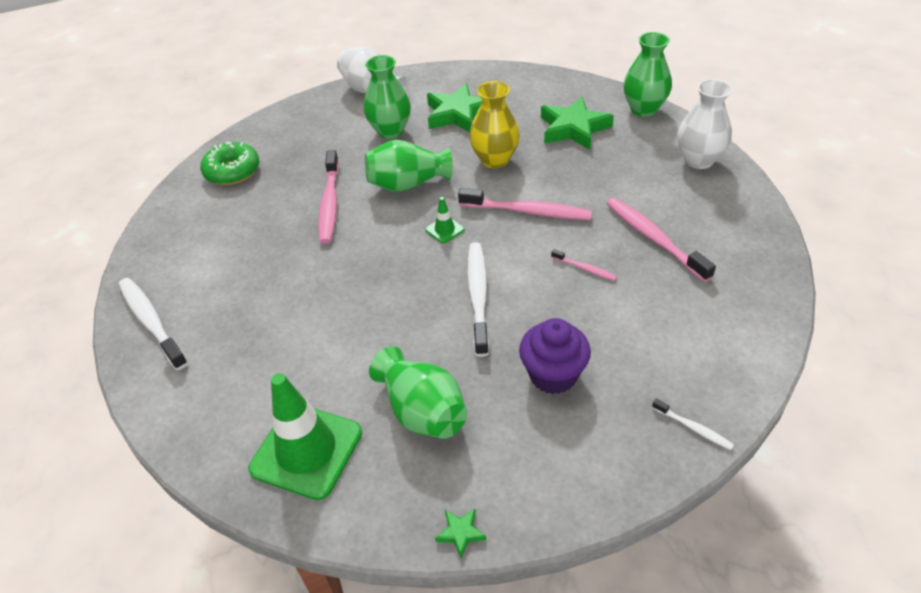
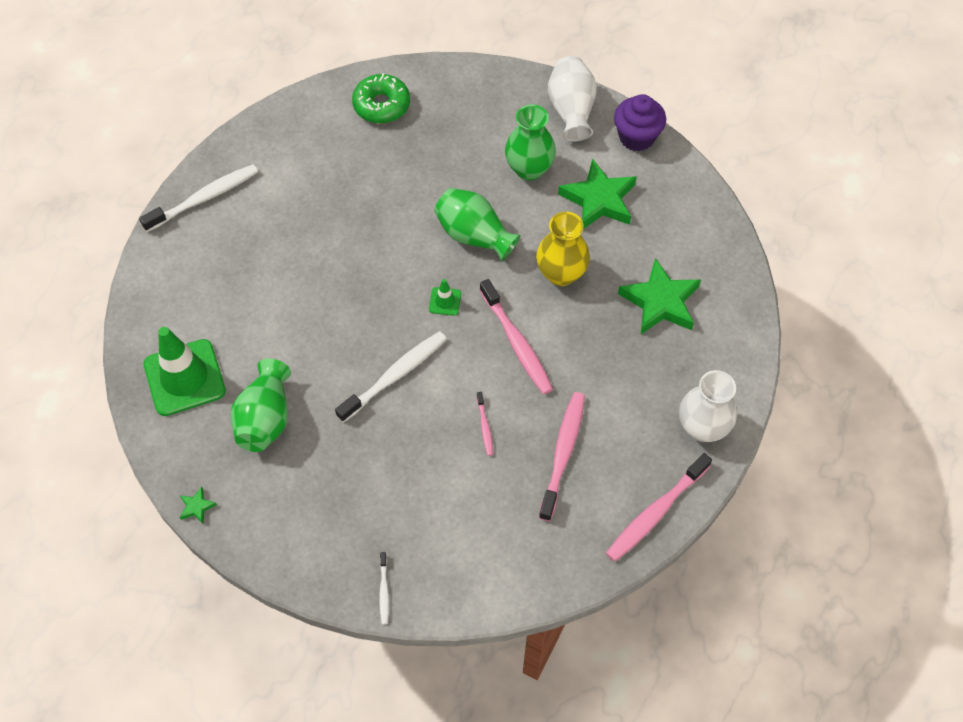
camera: 45 degrees right, 15 degrees up
white toothbrush [118,278,188,370] -> white toothbrush turned 45 degrees clockwise [139,164,258,232]
pink toothbrush [318,150,339,244] -> pink toothbrush moved to [606,453,712,562]
purple cupcake [519,318,591,394] -> purple cupcake moved to [614,94,666,151]
green vase [623,32,672,117] -> none

